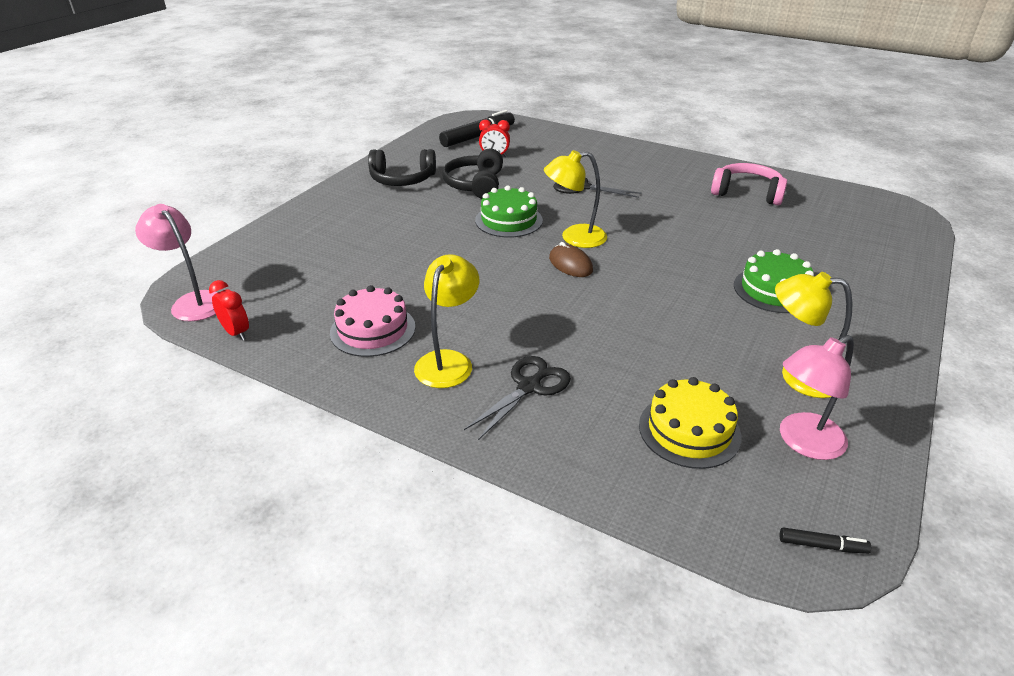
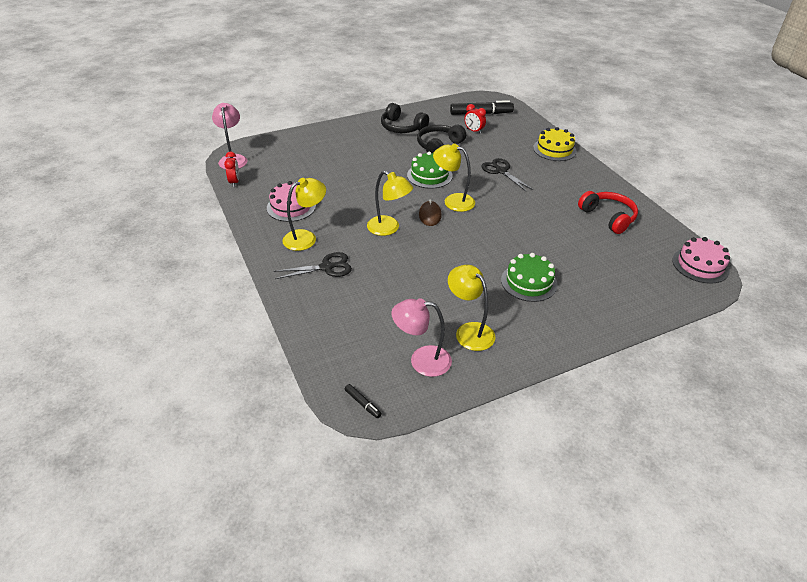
camera: 35 degrees right, 5 degrees up
yellow cake [639,377,741,469] -> yellow cake moved to [533,127,577,161]
pink headphones [711,163,787,205] -> red headphones [578,191,638,234]
none -> yellow lamp [367,171,413,236]
none -> pink cake [673,237,730,284]

